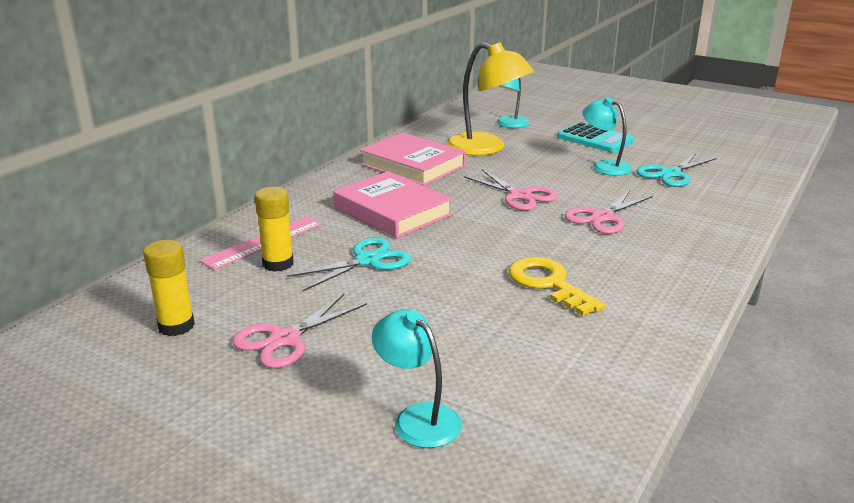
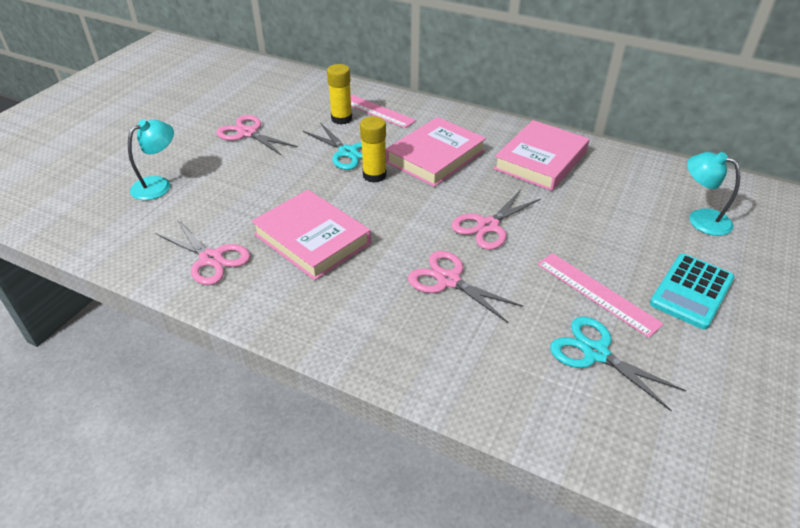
camera: 85 degrees right, 15 degrees up
yellow glue stick [143,240,195,336] -> yellow glue stick moved to [360,116,387,183]
yellow lamp [446,42,534,156] -> none
yellow key [508,257,605,316] -> pink book [251,190,371,280]
turquoise lamp [582,97,632,176] -> pink ruler [537,253,664,338]
none -> pink scissors [155,220,250,285]

